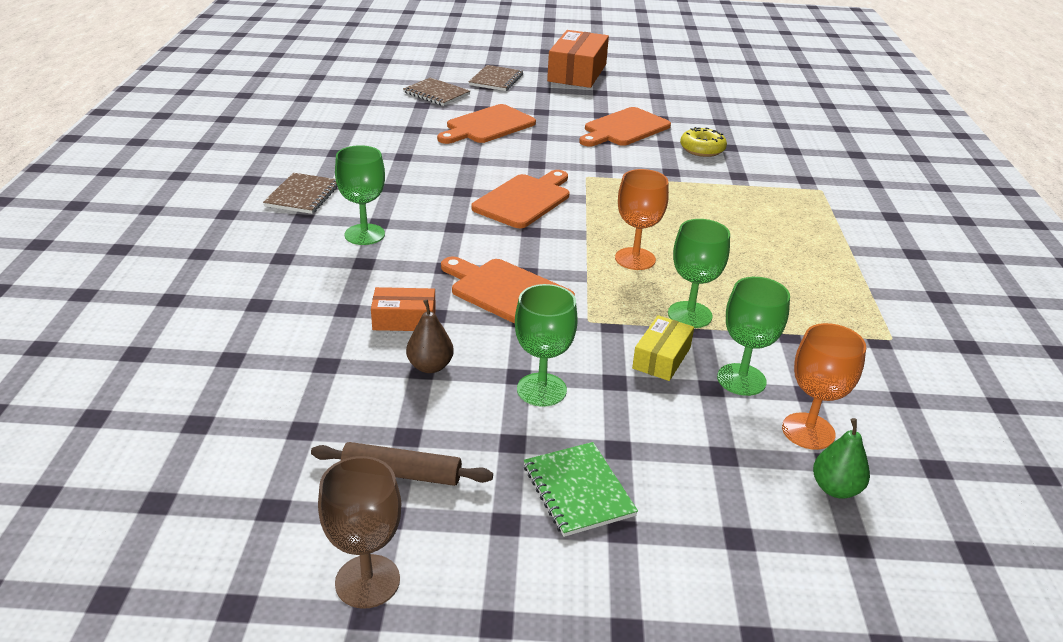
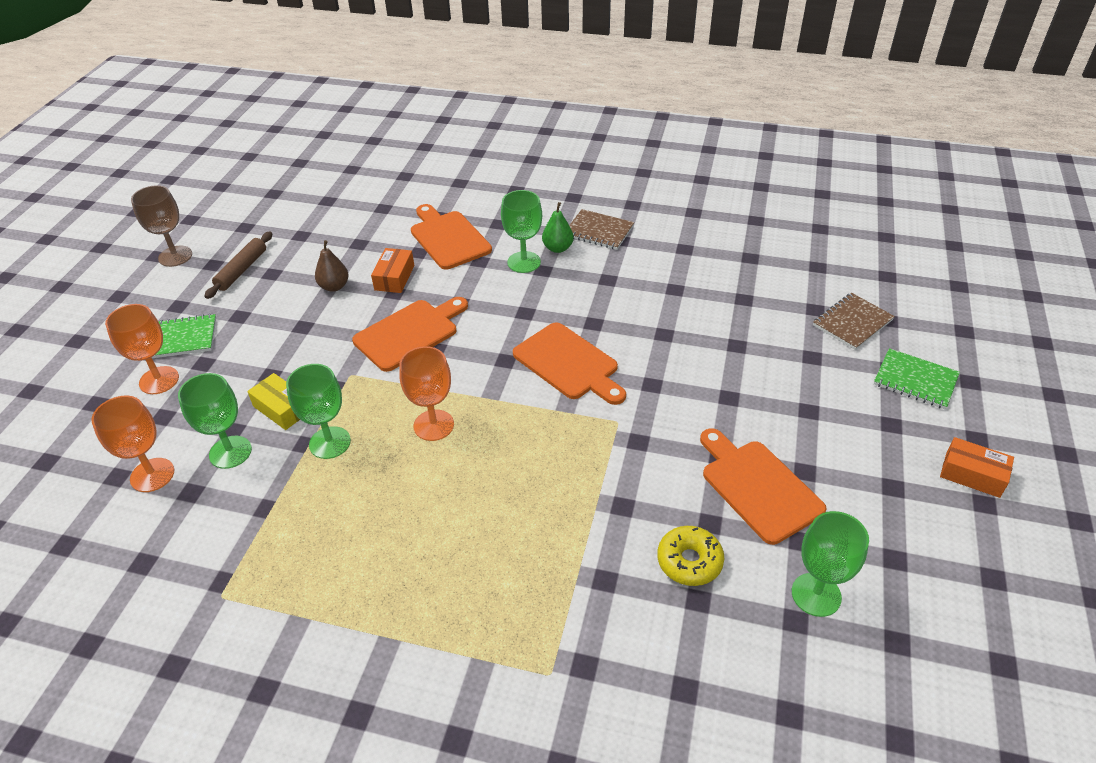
camera: 105 degrees right, 10 degrees up
orange cutting board [437,104,536,144] -> orange cutting board moved to [411,204,492,270]
brown notebook [468,65,523,91] -> green notebook [874,348,960,409]
green goblet [515,284,578,407] -> green goblet moved to [792,511,869,617]
orange box [547,30,609,88] -> orange box [940,437,1014,498], size x0.52
green pear [813,418,870,499] -> green pear moved to [542,202,574,253]
none -> orange goblet [105,304,179,394]

